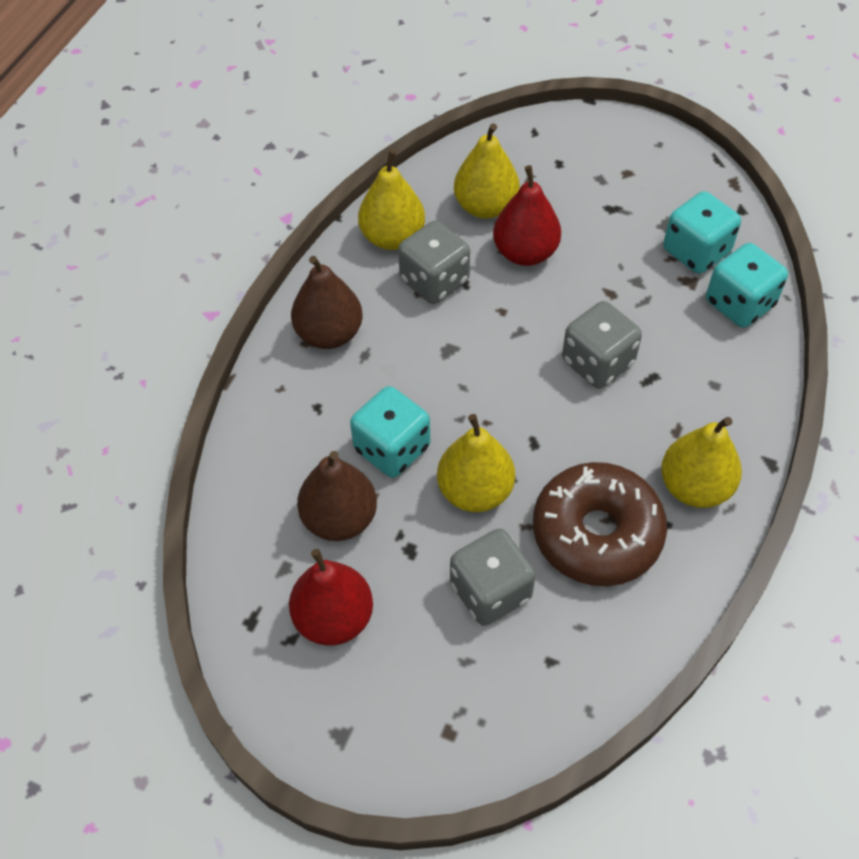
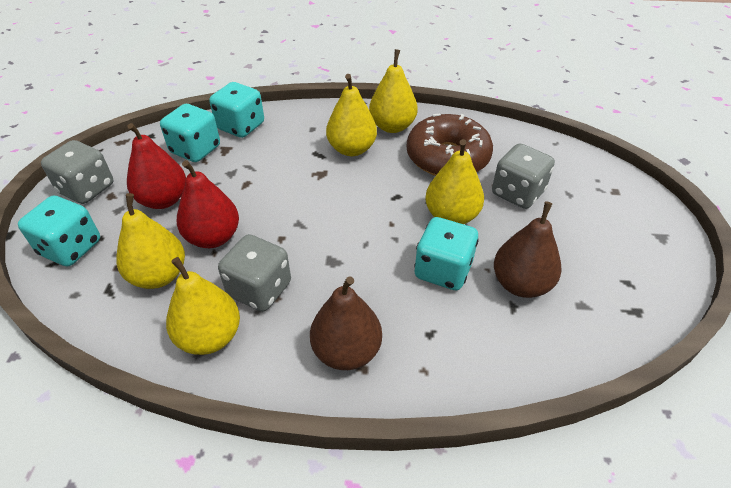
camera: 110 degrees left, 10 degrees down
red pear [289,549,373,646] -> red pear moved to [127,123,186,209]
grey dice [562,301,642,389] -> grey dice moved to [41,140,113,204]
none -> turquoise dice [18,196,100,267]
none -> yellow pear [326,74,377,156]

